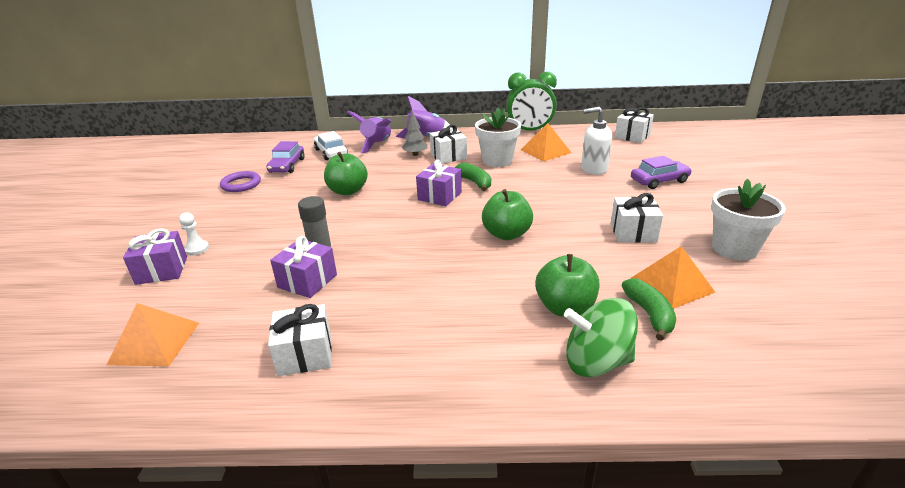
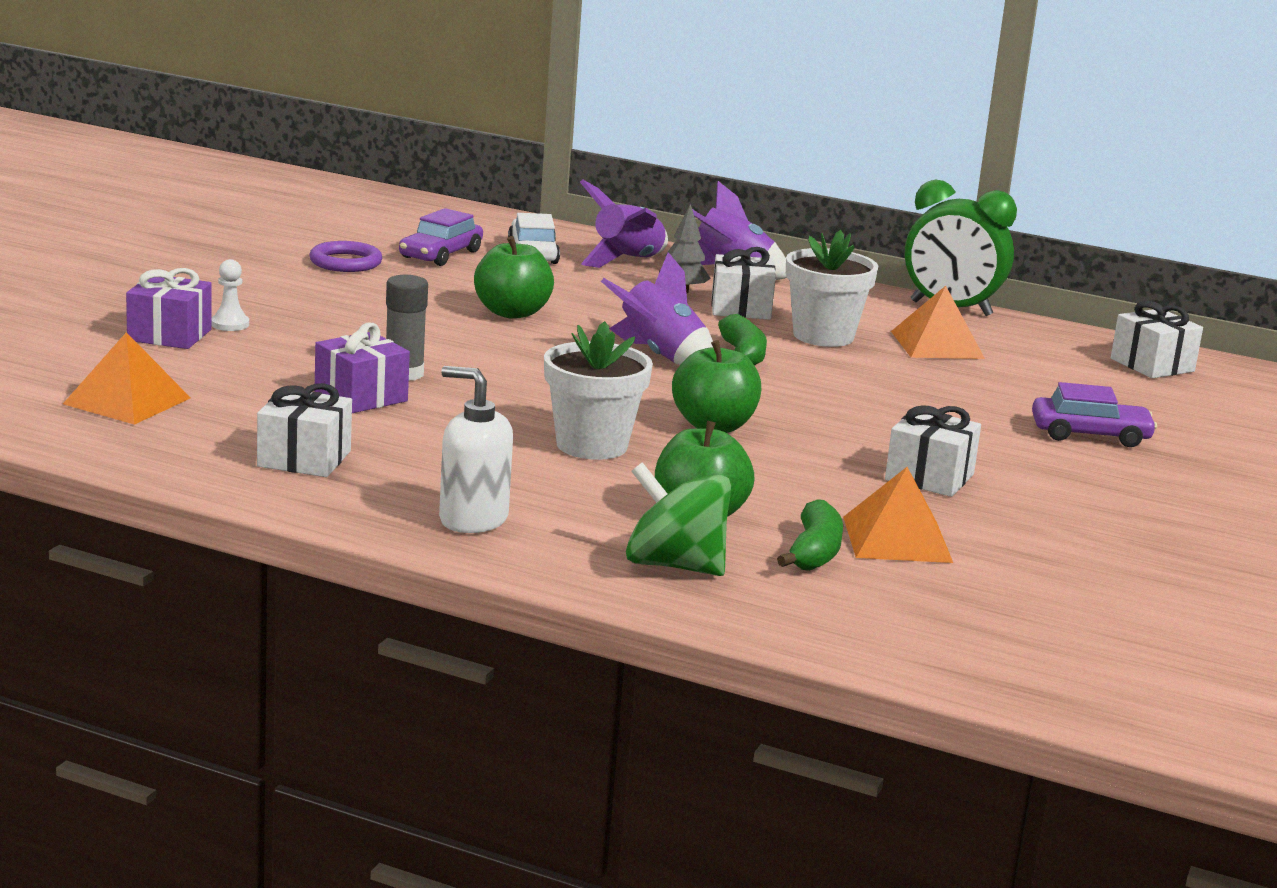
camera: 20 degrees right, 10 degrees down
purple gift [416,160,462,206] -> purple rocket [601,252,713,365]
white soap dispenser [581,107,612,175] -> white soap dispenser moved to [439,366,513,533]
white flower pot [711,179,786,261] -> white flower pot moved to [544,321,653,460]

